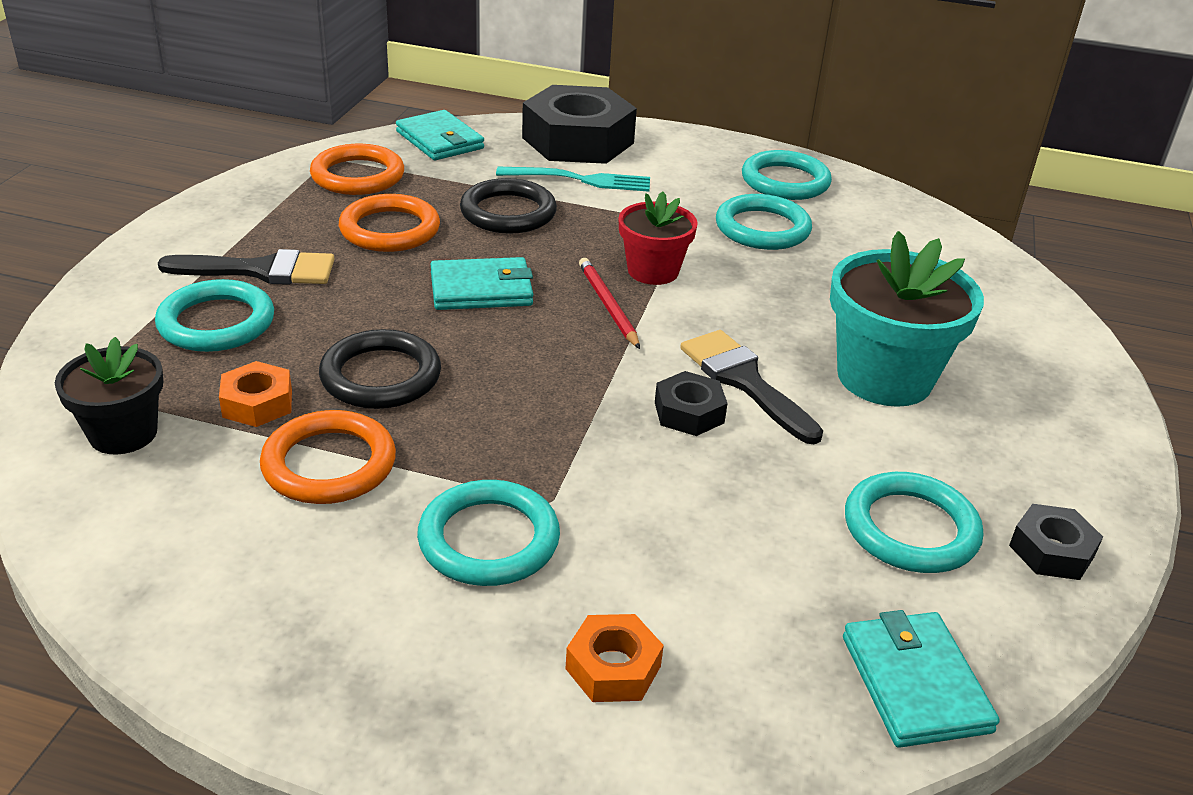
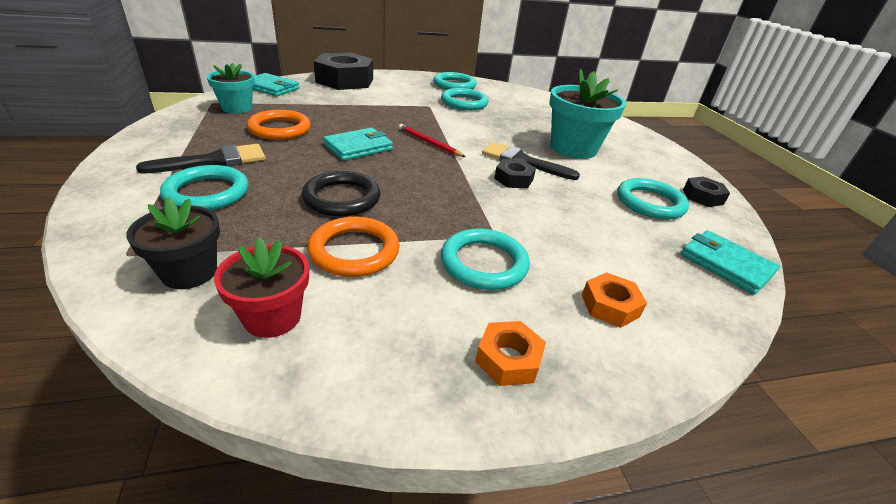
camera: 30 degrees left, 0 degrees up
orange nut [219,361,292,427] -> orange nut moved to [475,321,546,386]
orange ring [310,144,404,195] -> turquoise flower pot [207,63,255,113]
black ring [460,178,557,234] -> none
turquoise fork [496,167,650,192] -> none
red flower pot [619,192,698,285] -> red flower pot moved to [214,237,309,338]

